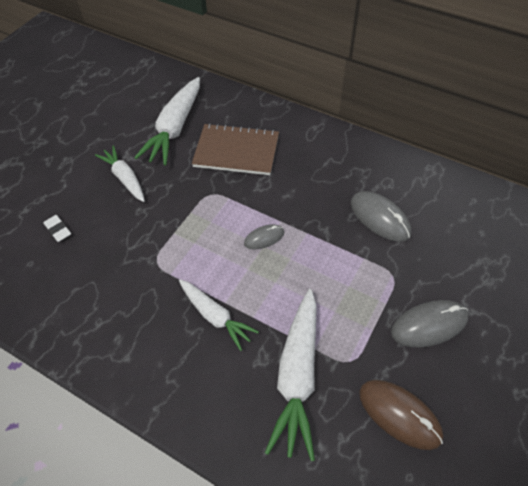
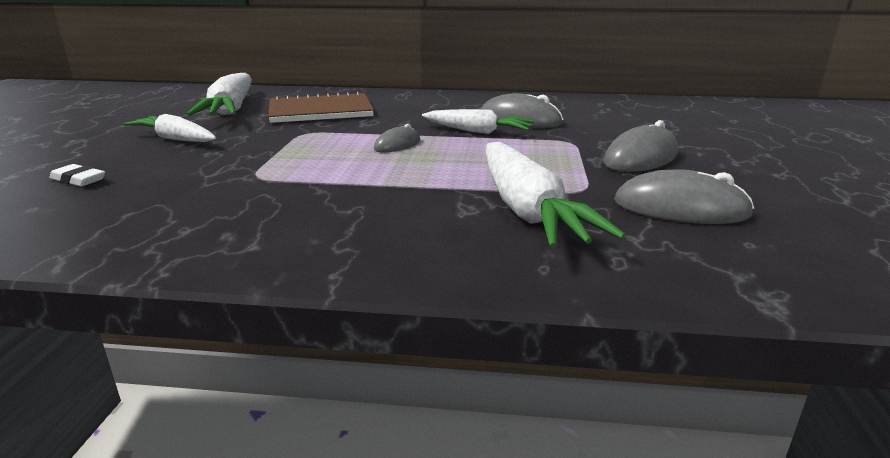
camera: 25 degrees left, 30 degrees down
white carrot [179,279,259,351] -> white carrot moved to [422,109,534,134]
brown mouse [359,380,443,450] -> grey mouse [614,169,754,224]

